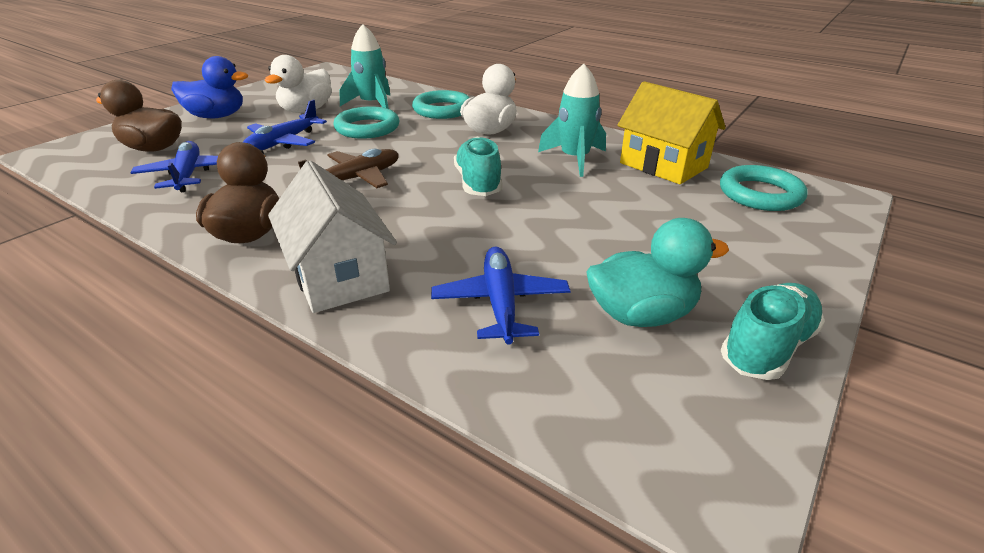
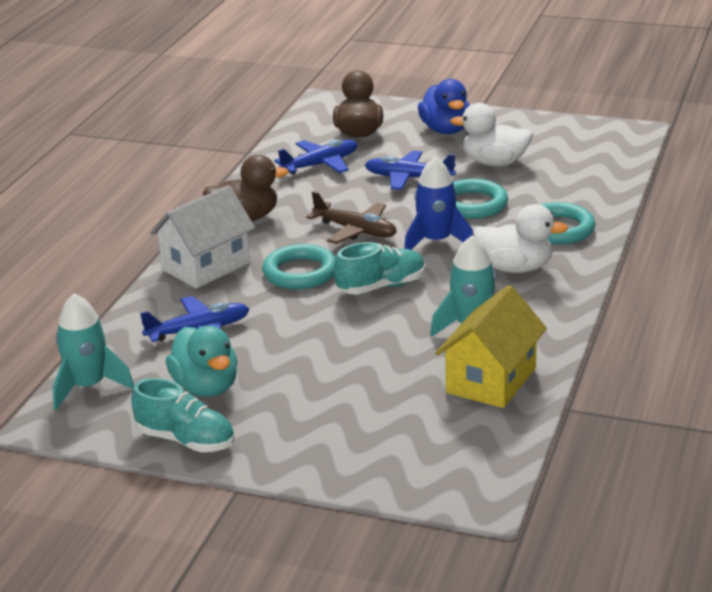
camera: 75 degrees right, 5 degrees down
turquoise rocket [340,24,391,109] -> turquoise rocket moved to [53,293,134,410]
turquoise ring [720,165,807,211] -> turquoise ring moved to [262,244,336,289]
none -> blue rocket [404,156,473,250]

